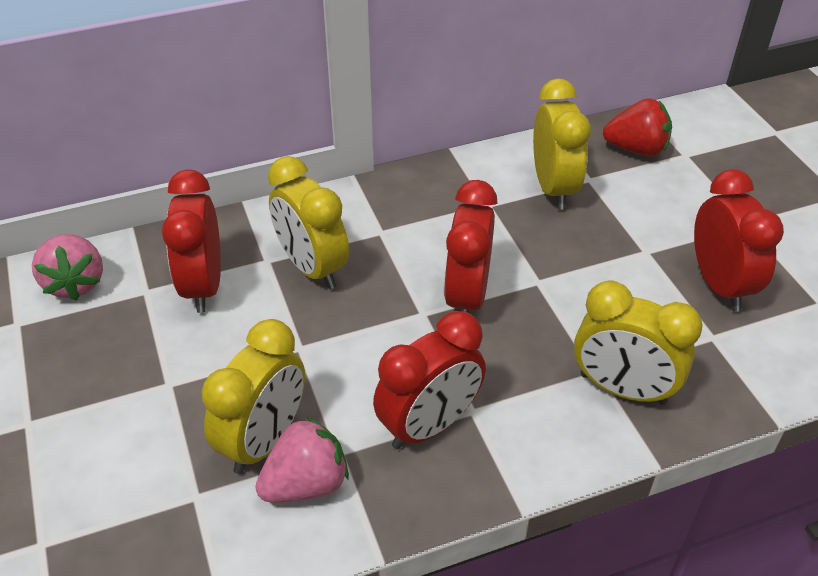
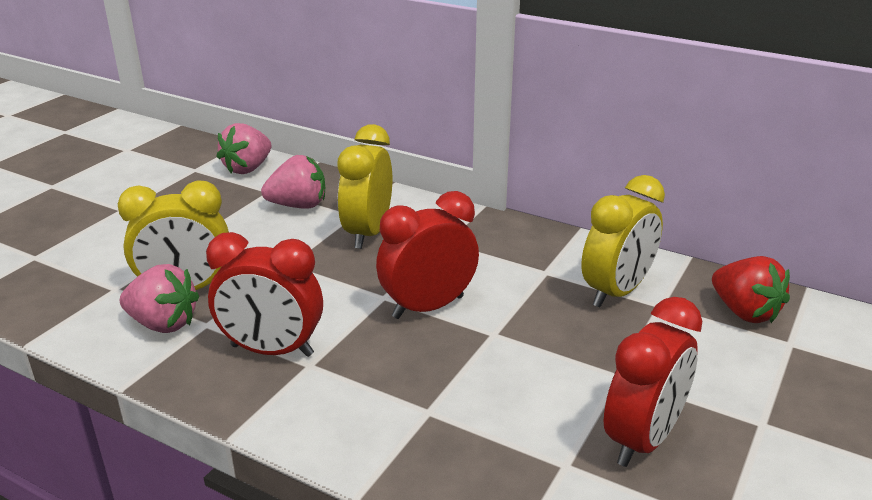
camera: 50 degrees right, 15 degrees down
red clock [162,170,221,313] -> pink strawberry [261,155,325,209]
yellow clock [574,280,702,405] -> none

